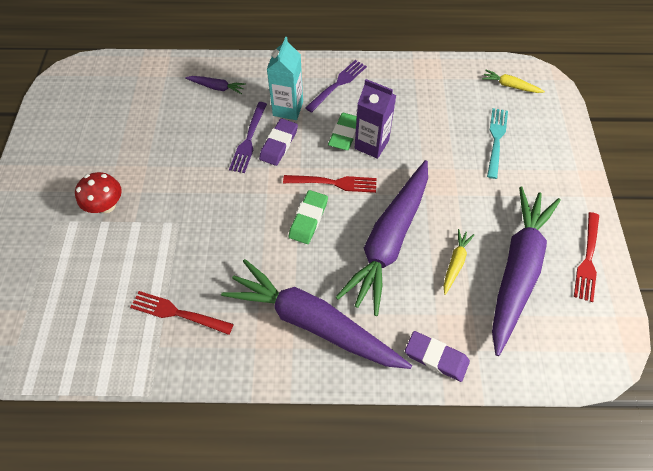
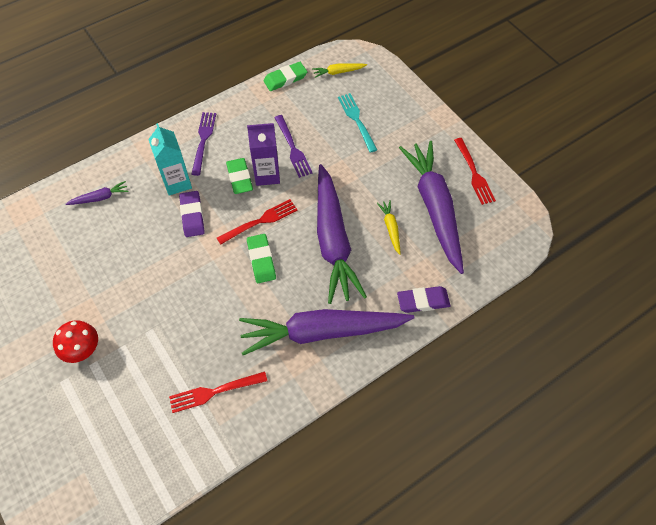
camera: 35 degrees left, 0 degrees up
purple fork [229,102,267,173] -> purple fork moved to [274,115,313,178]
none -> green eraser [263,62,307,91]

